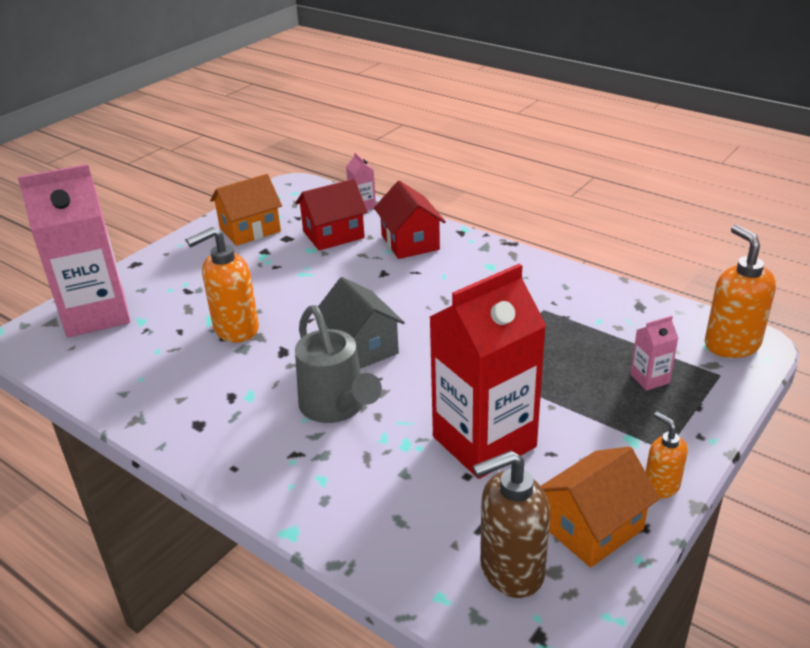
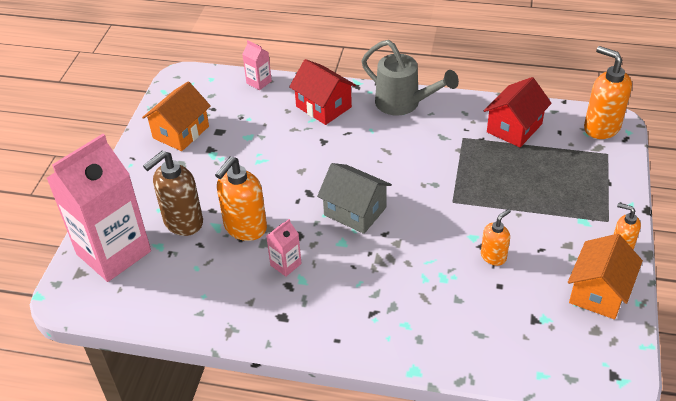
camera: 25 degrees left, 10 degrees up
red house [295,179,367,251] -> red house moved to [484,77,552,147]
grey watering can [295,305,382,423] -> grey watering can moved to [361,40,459,115]
red carton [429,264,546,479] -> orange soap dispenser [481,209,511,266]
brown soap dispenser [473,451,550,598] -> brown soap dispenser moved to [143,151,203,236]
pink carton [630,316,678,391] -> pink carton moved to [266,219,302,277]

